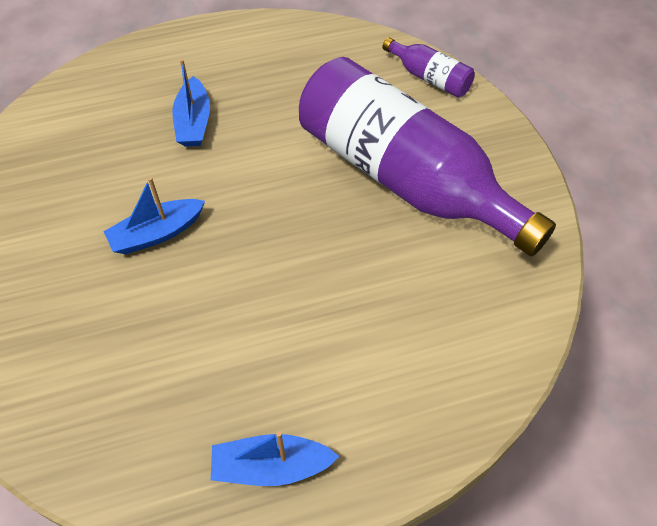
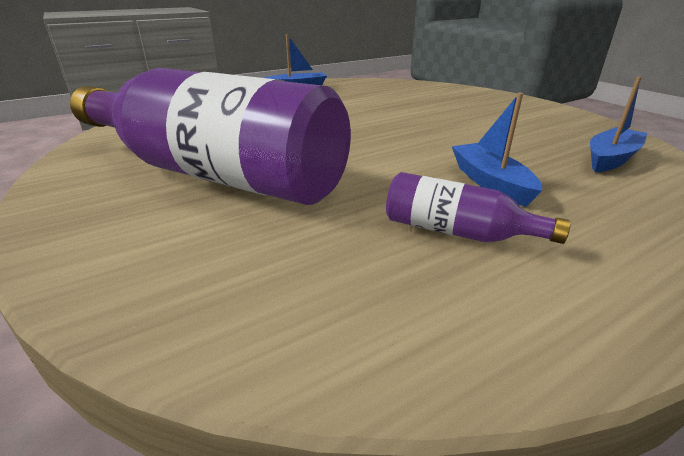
camera: 165 degrees right, 25 degrees down
blue boat [103,177,205,254] -> blue boat moved to [590,76,647,172]
purple bottle [382,37,475,98] -> purple bottle moved to [386,172,571,244]

